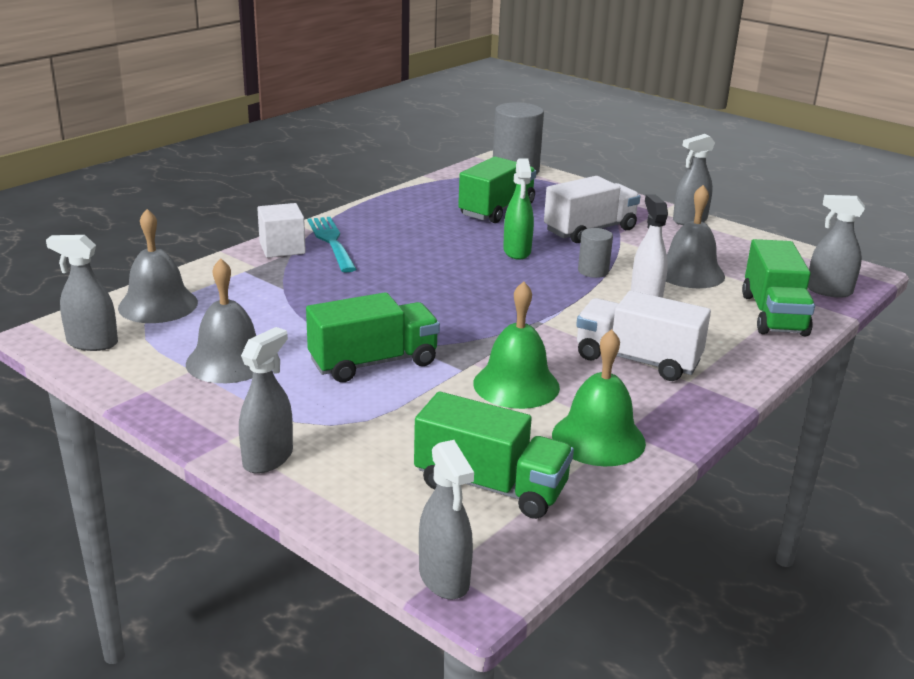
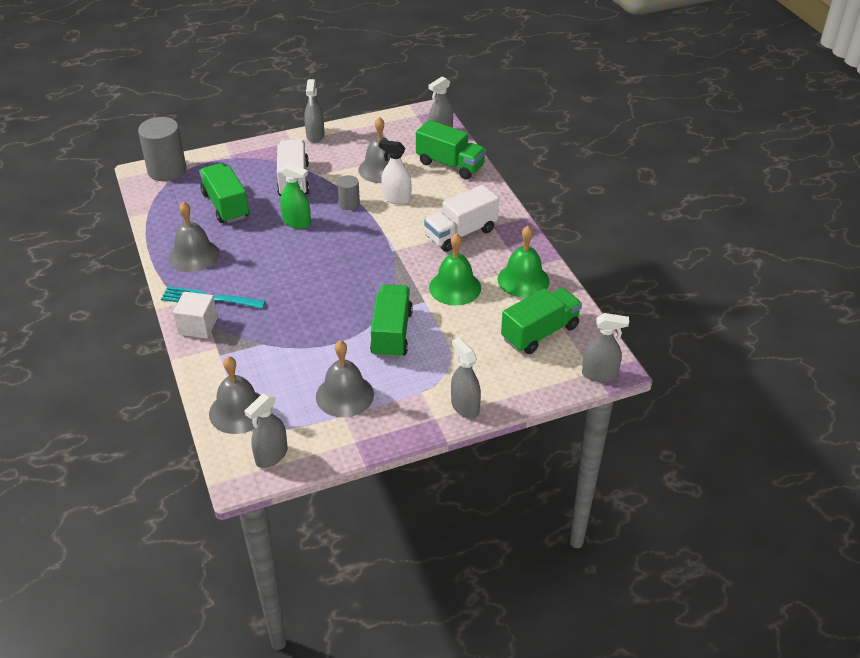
camera: 60 degrees left, 15 degrees up
none -> grey bell [169,202,220,272]

